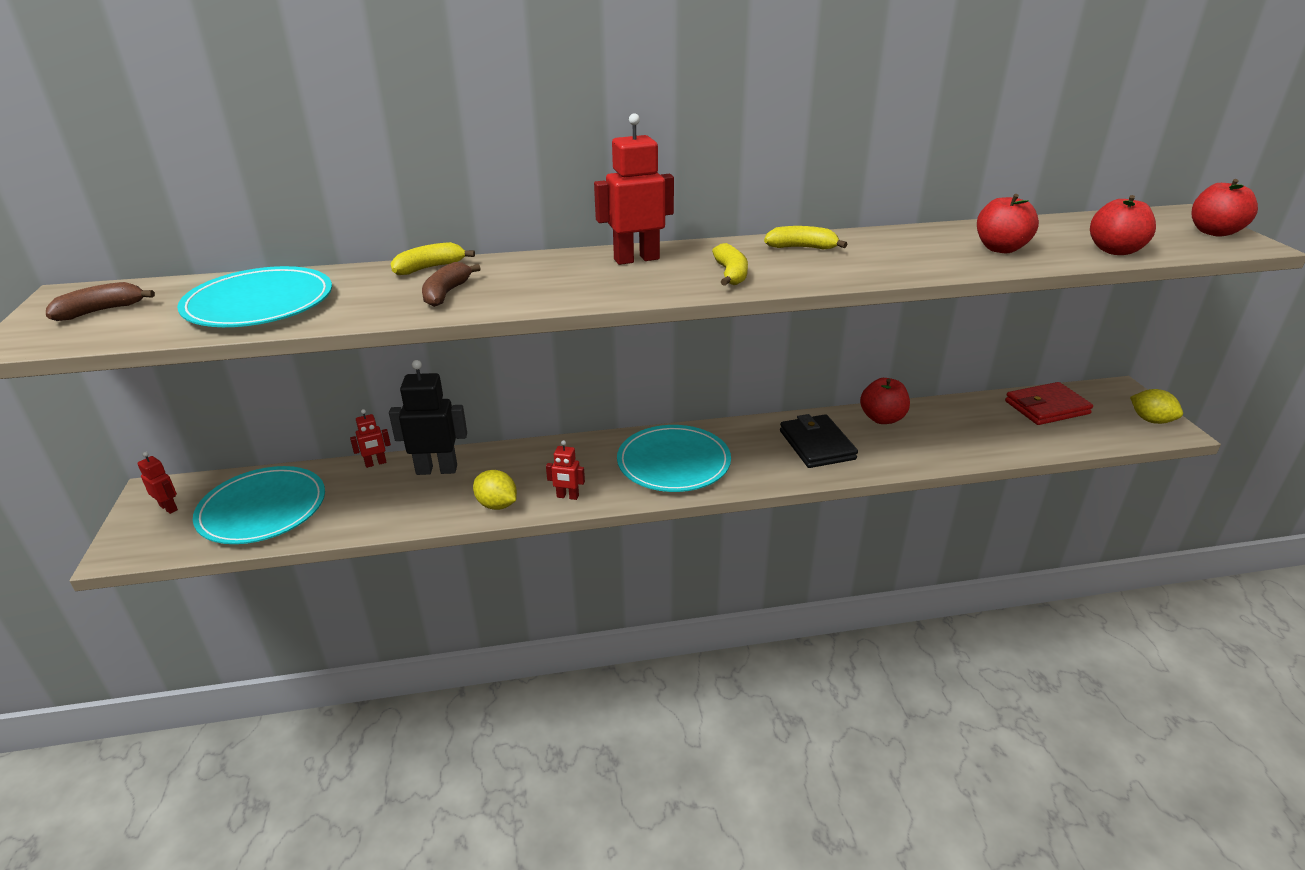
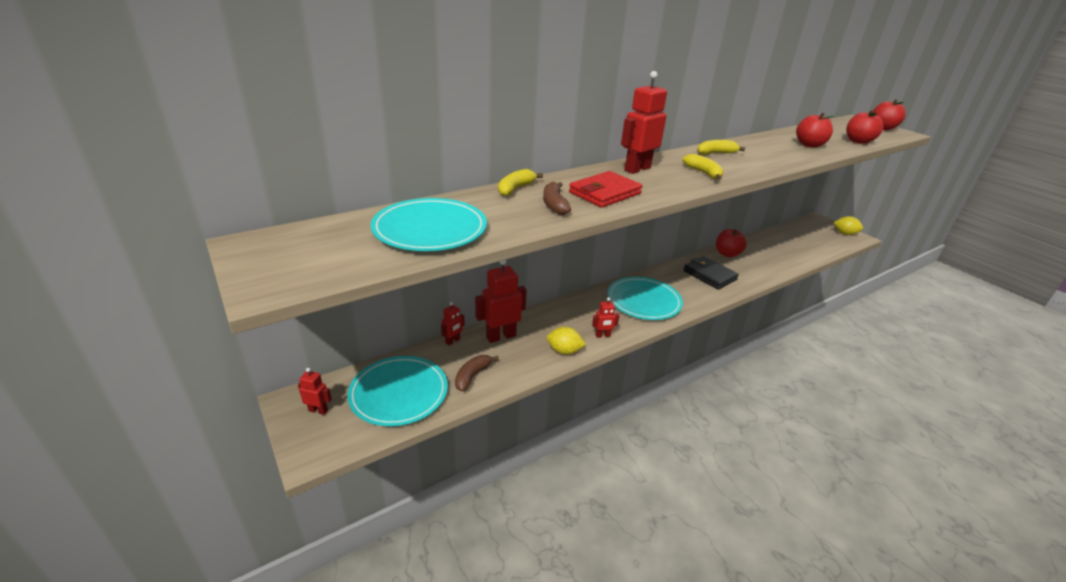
camera: 25 degrees left, 0 degrees up
brown banana [46,282,155,321] -> brown banana moved to [455,355,499,392]
black robot [389,360,467,475] -> red robot [475,260,527,343]
red wallet [1005,382,1093,425] -> red wallet moved to [569,171,643,208]

